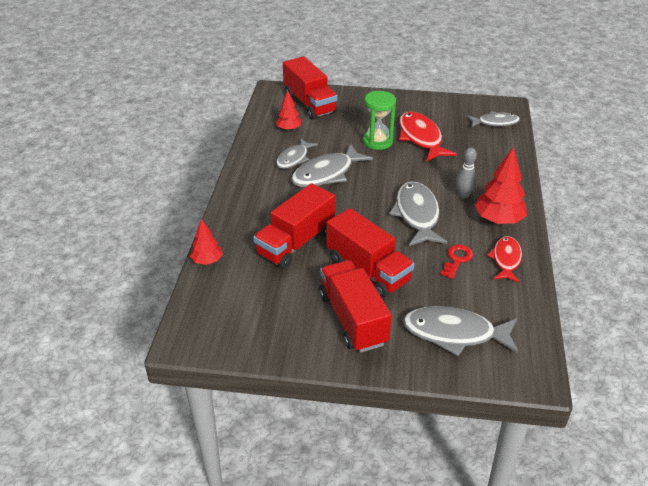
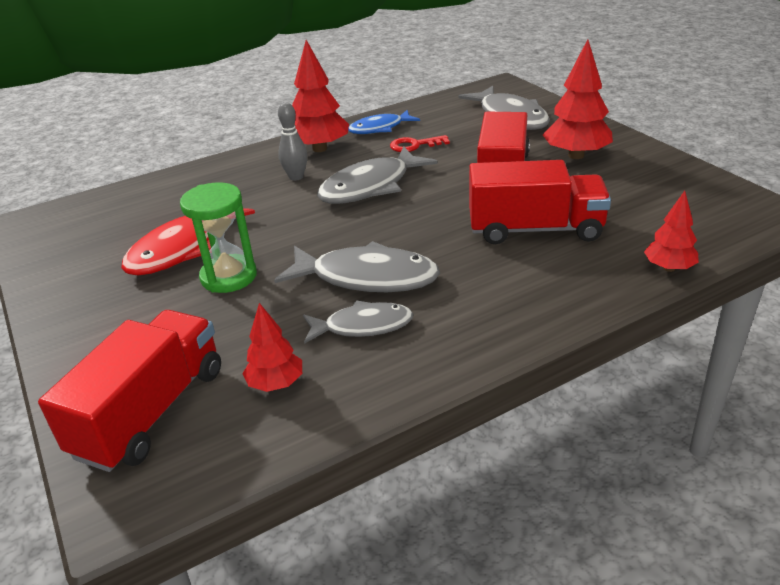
camera: 125 degrees left, 5 degrees down
red truck [319,260,392,353] -> red tree [543,39,613,159]
grey fish [467,111,520,127] -> none
red fish [487,236,522,283] -> blue fish [348,110,420,134]

